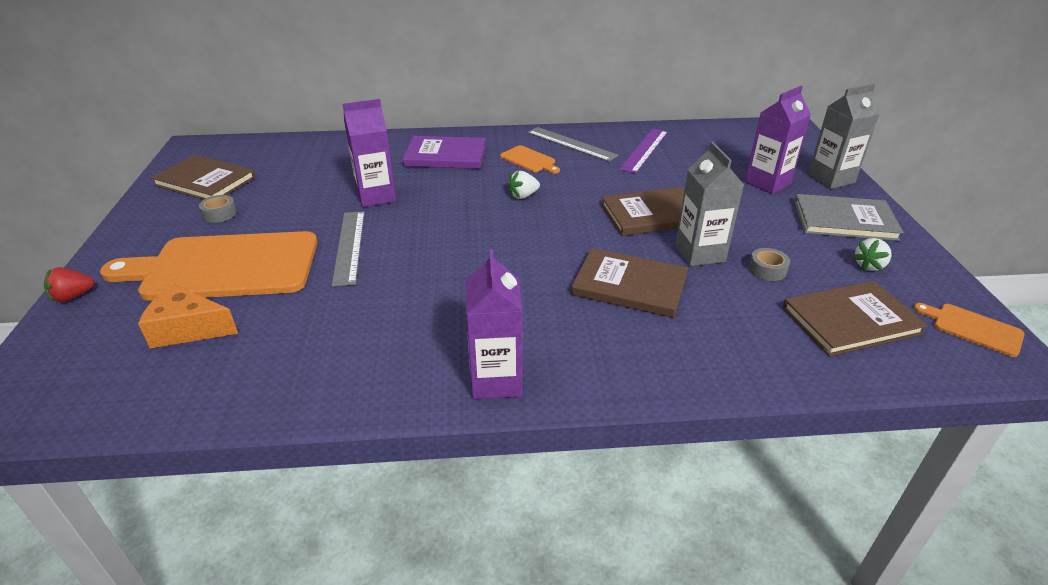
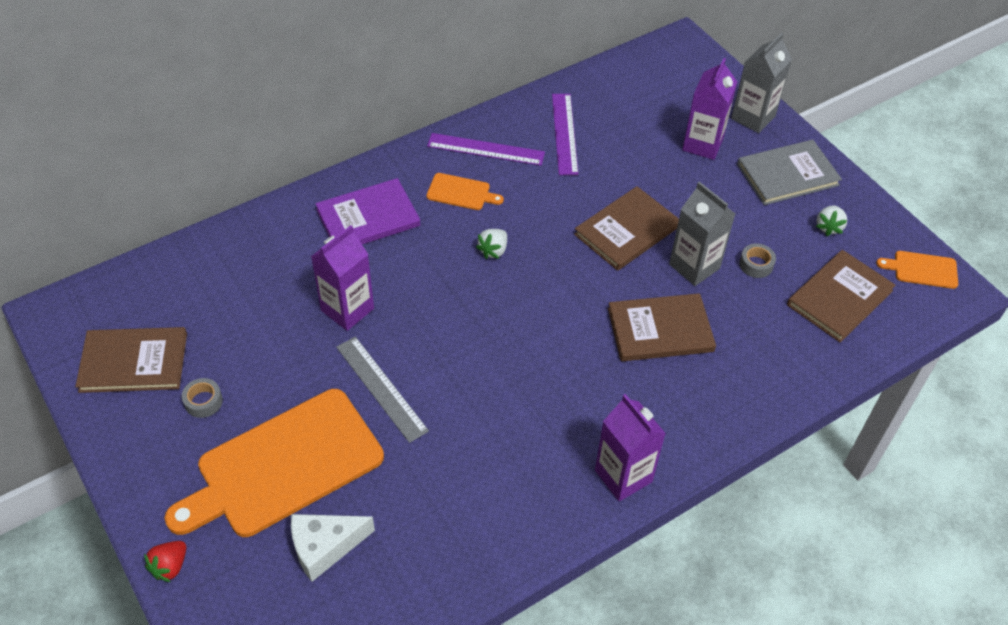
camera: 30 degrees left, 15 degrees up
orange cheese [138,284,238,348] -> white cheese [291,514,375,582]
grey ruler [527,127,619,162] -> purple ruler [427,133,545,166]

